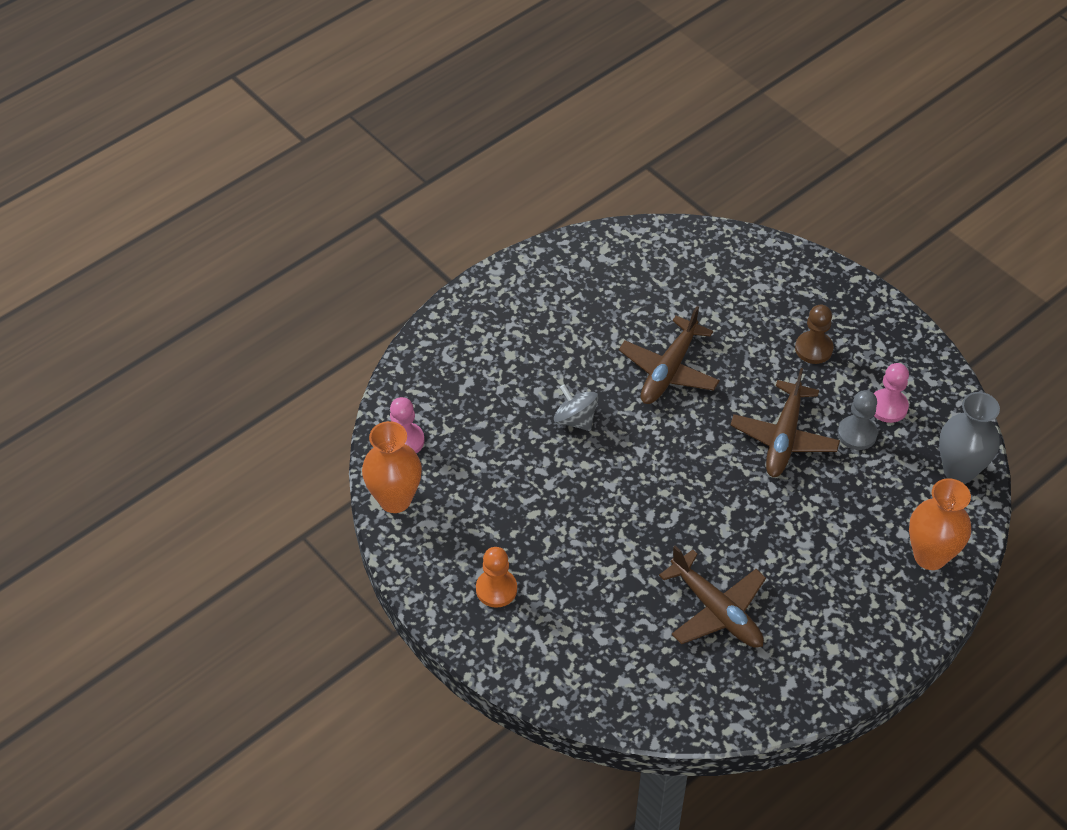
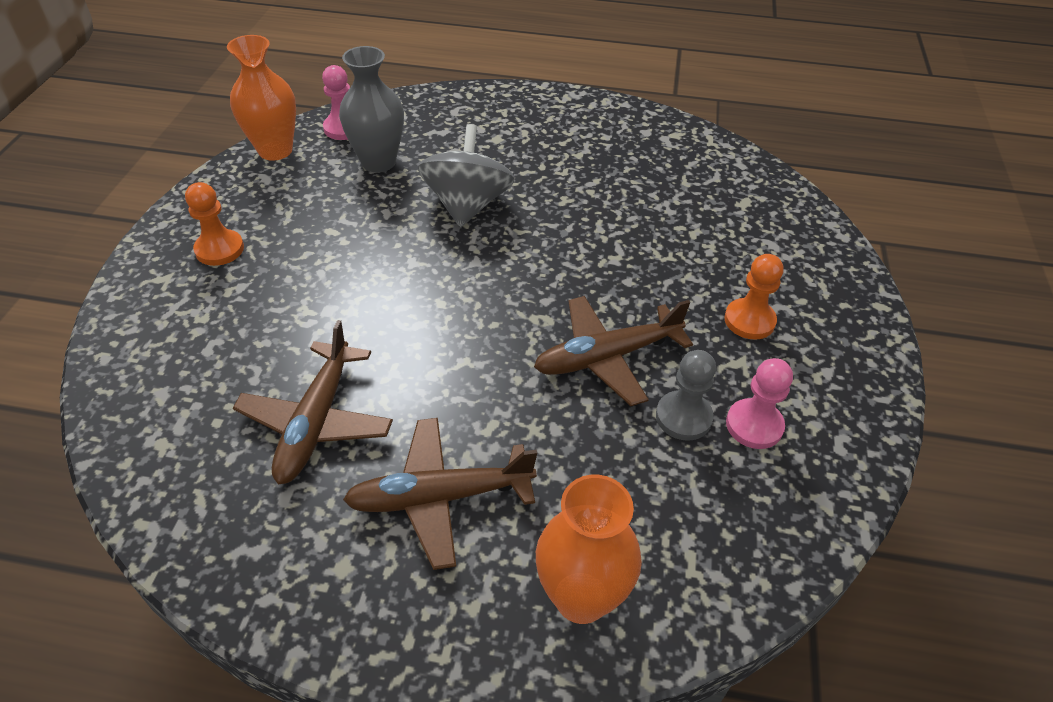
camera: 50 degrees right, 5 degrees down
grey spinning top [554,384,598,431] -> grey spinning top [418,124,514,227], size x1.62
brown plane [619,306,720,404] -> brown plane moved to [343,418,537,570]
brown pawn [795,305,834,364] -> orange pawn [724,254,784,340]
grey vase [939,392,1000,484] -> grey vase moved to [339,46,404,172]

